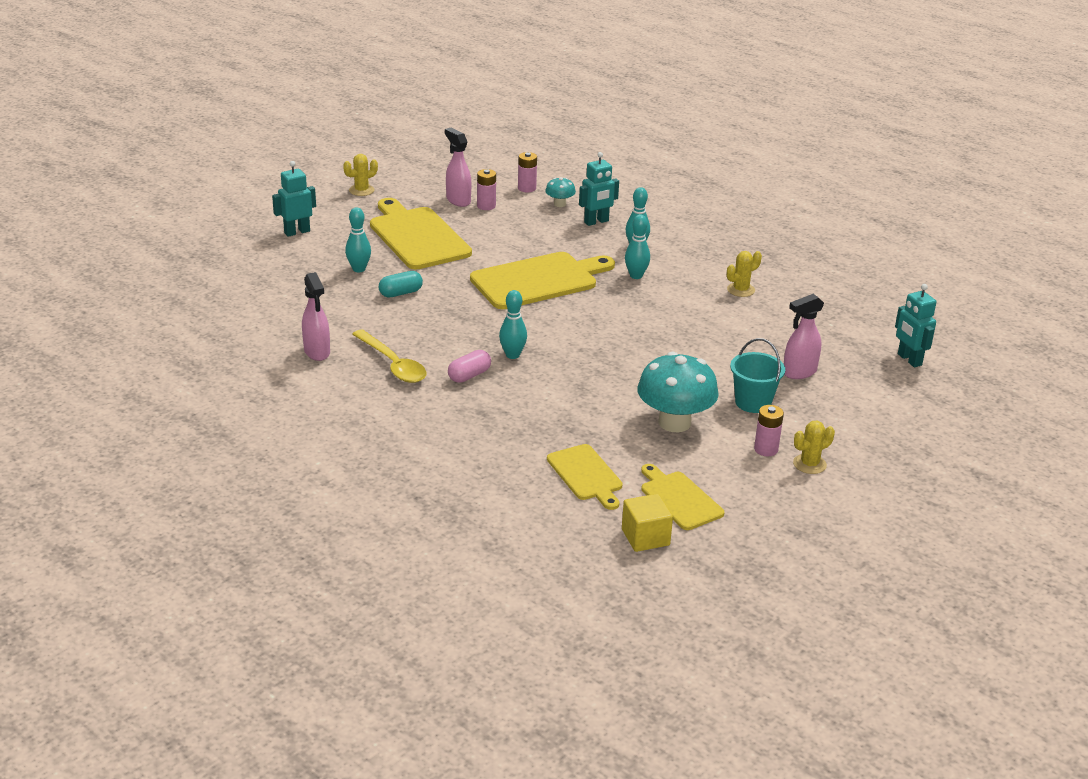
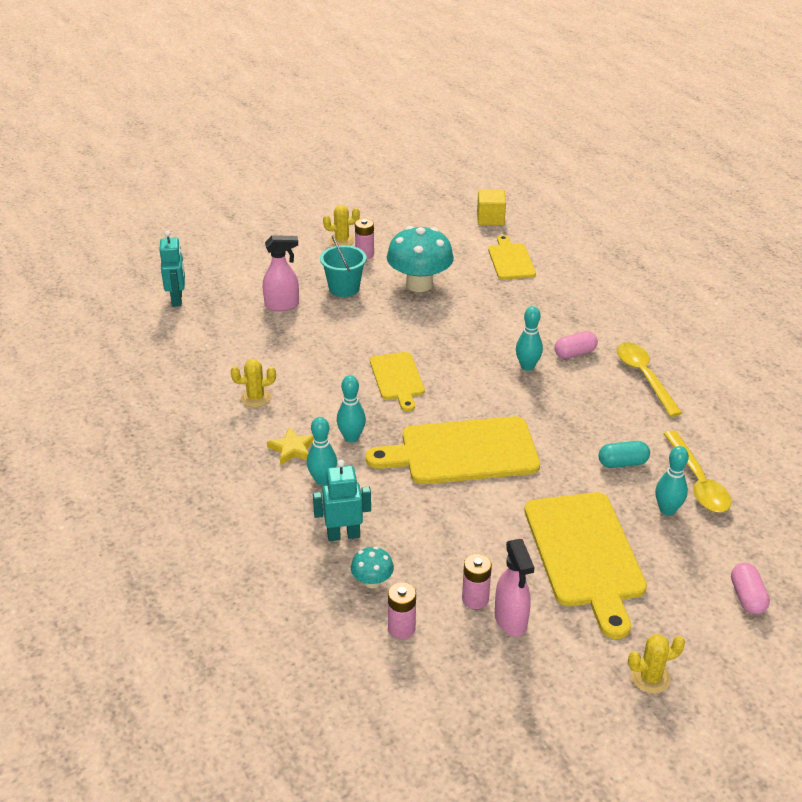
camera: 160 degrees left, 5 degrees up
turquoise robot [272,161,316,237] -> pink capsule [731,563,770,615]
pink spray bottle [302,272,330,361] -> none
yellow cutting board [641,464,724,530] -> yellow cutting board moved to [370,352,425,411]
none -> yellow star [267,427,314,465]
none -> yellow spoon [664,431,731,512]

